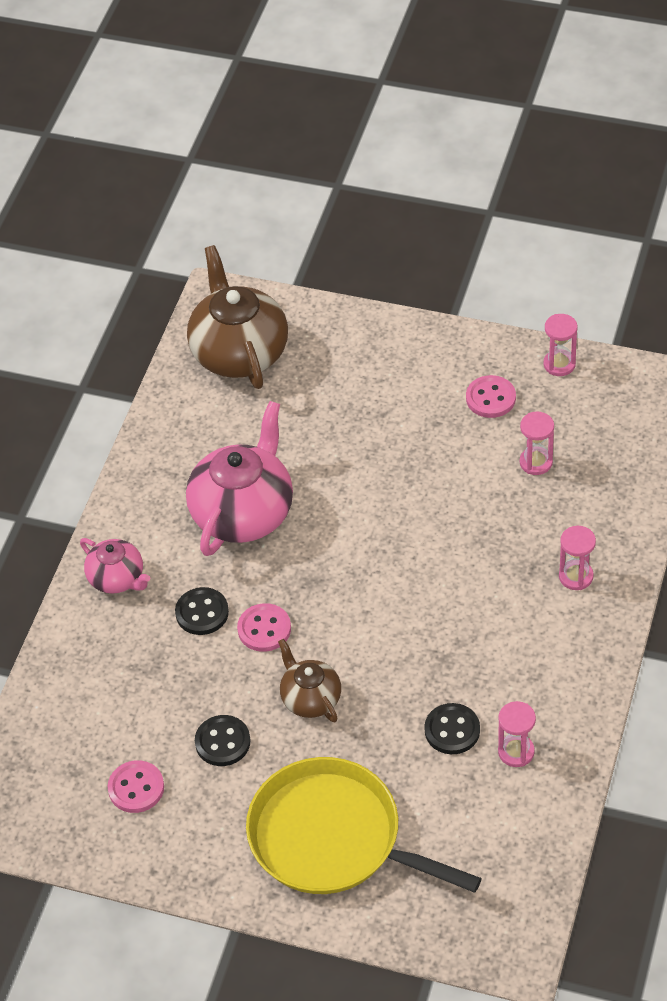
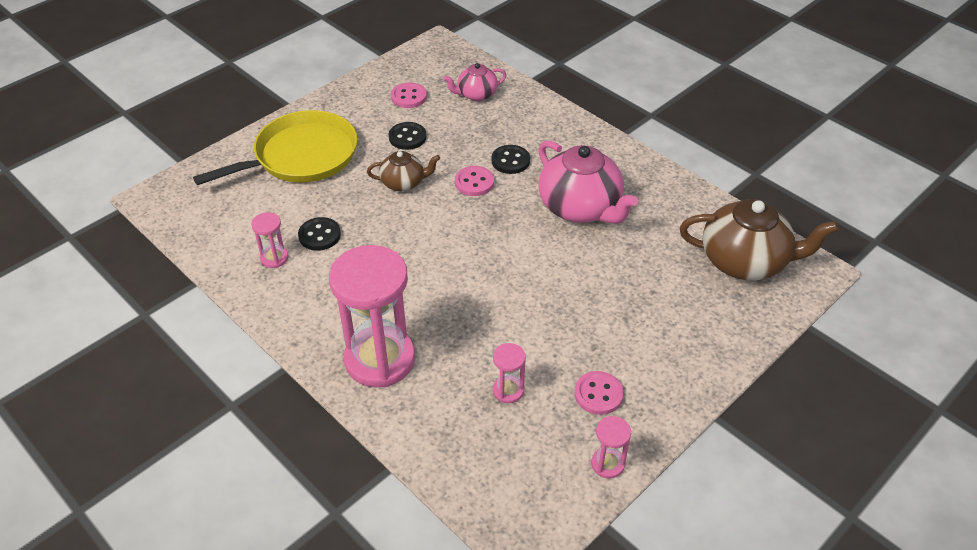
camera: 115 degrees right, 5 degrees down
pink teapot [80,538,150,594] -> pink teapot moved to [443,63,506,101]
pink hourglass [559,526,596,590] -> pink hourglass [329,245,415,388], size x2.31

